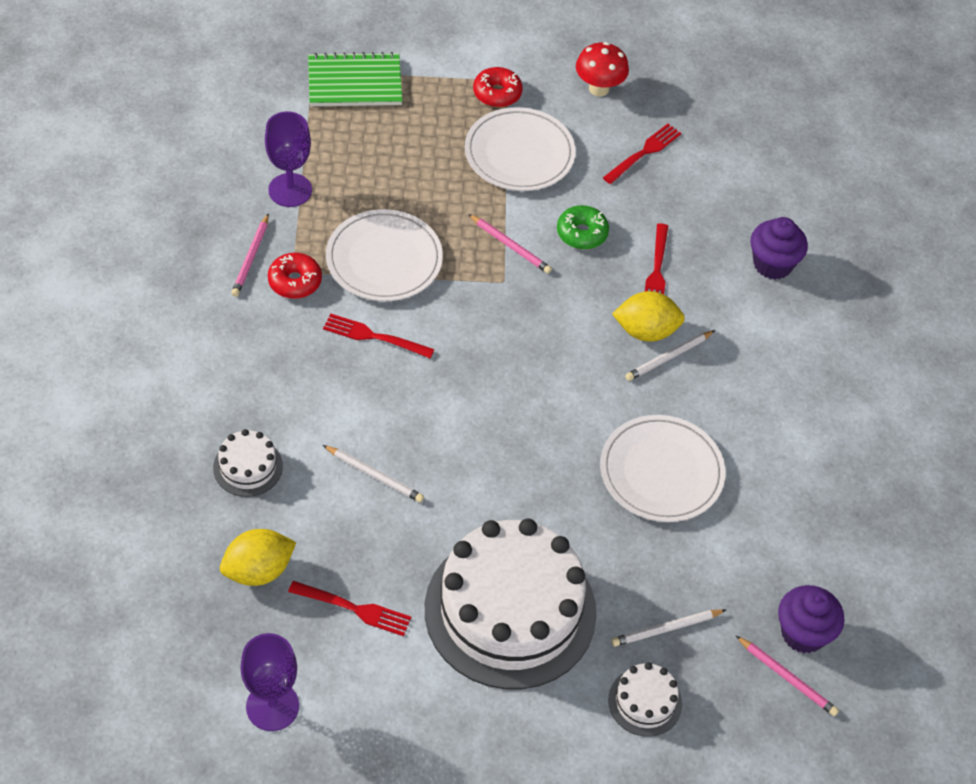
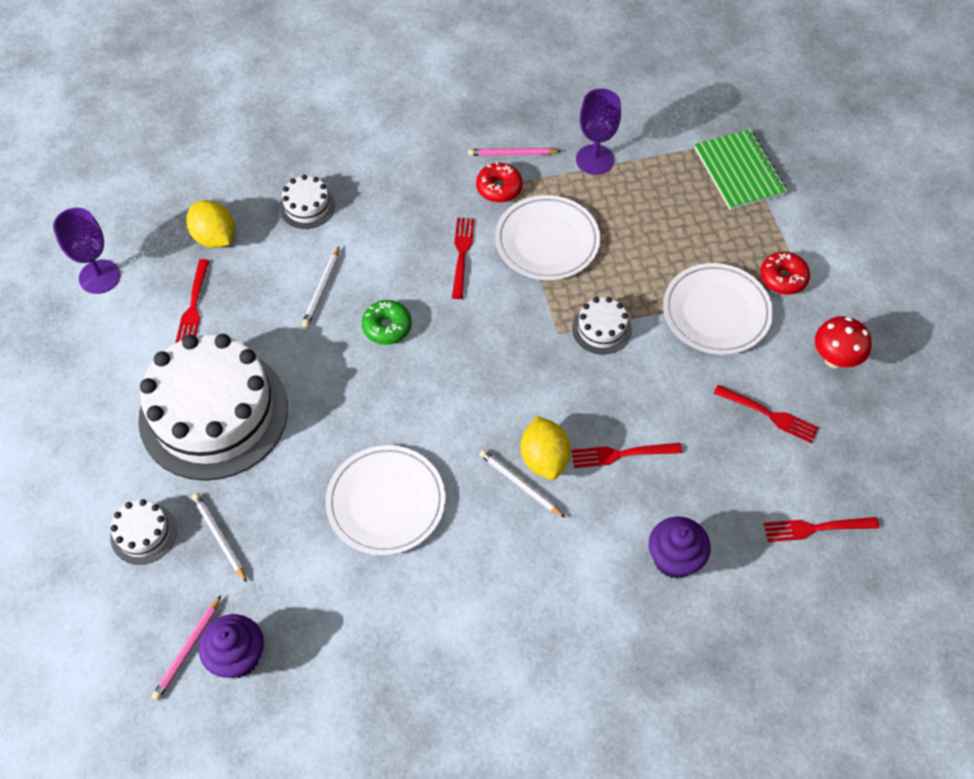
camera: 80 degrees right, 5 degrees up
pink pencil [468,214,552,274] -> white cake [572,297,632,354]
green donut [557,205,609,249] -> green donut moved to [361,300,412,345]
none -> red fork [764,517,879,542]

